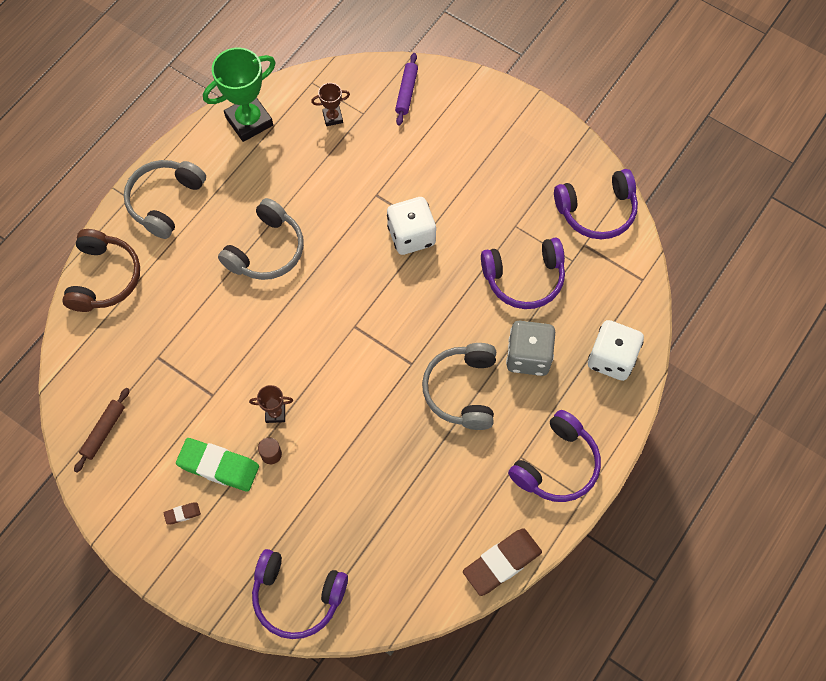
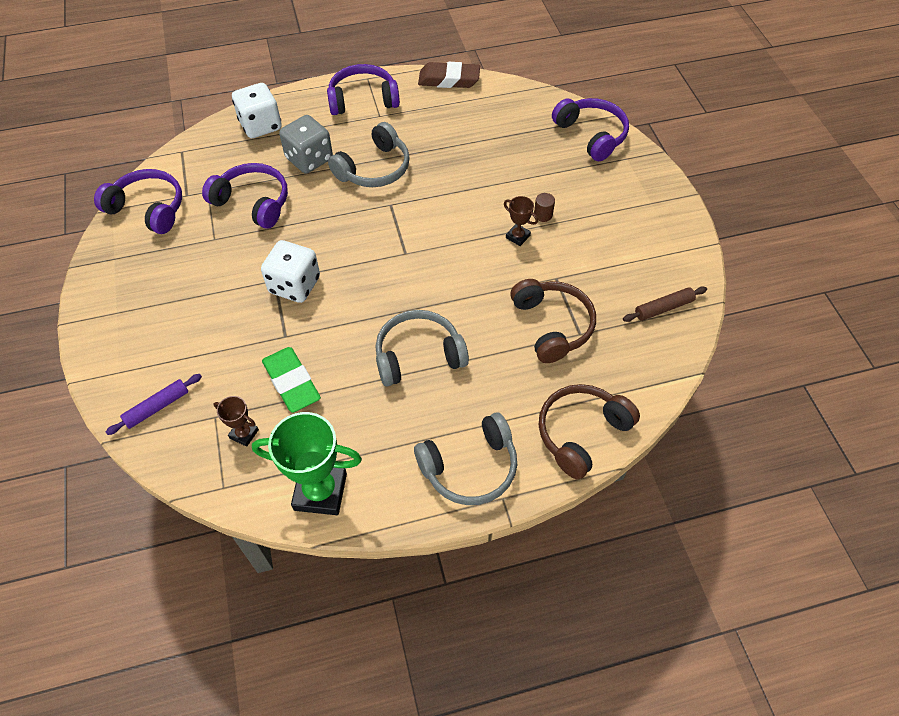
camera: 140 degrees left, 10 degrees down
brown eraser [164,503,201,524] -> none
green eraser [176,438,259,492] -> green eraser moved to [262,347,321,413]
none -> brown headphones [510,279,596,363]

